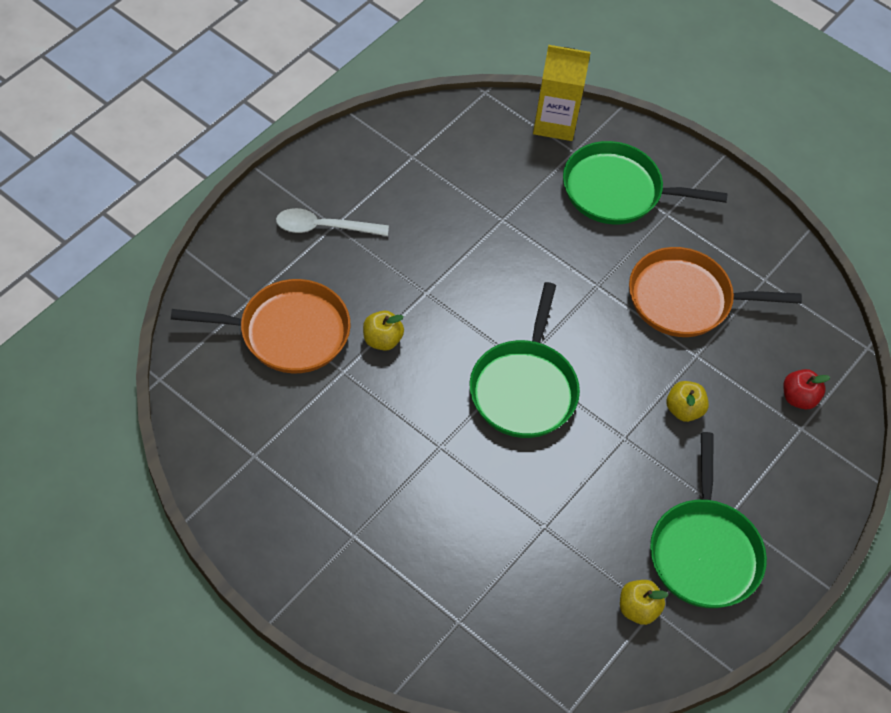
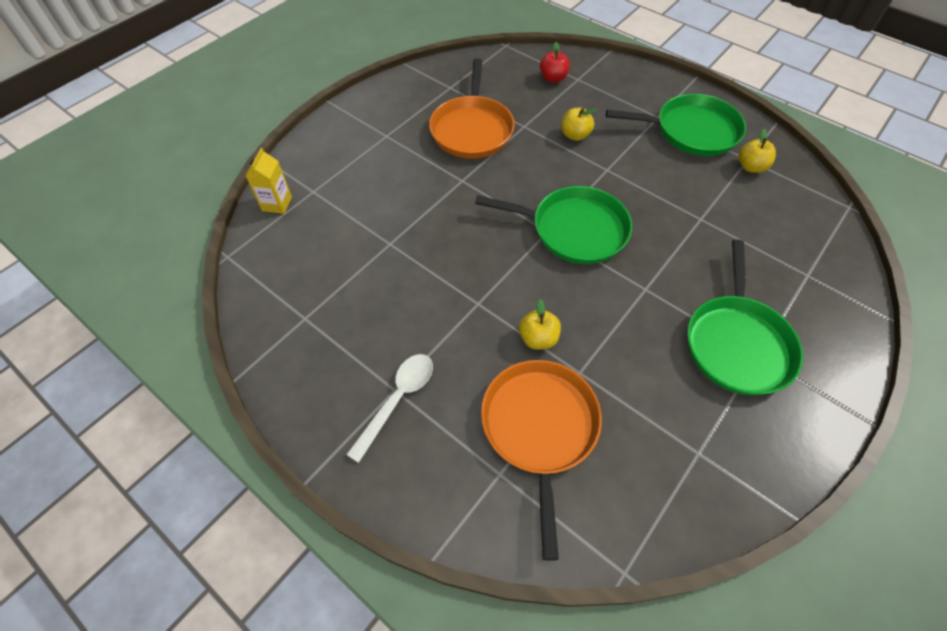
camera: 85 degrees left, 0 degrees up
white spoon [276,208,389,236] -> white spoon turned 150 degrees counterclockwise [346,354,433,463]
yellow carton [533,45,591,141] -> yellow carton [245,148,292,214], size x0.62
green pan [563,141,728,225] -> green pan moved to [687,240,803,395]

